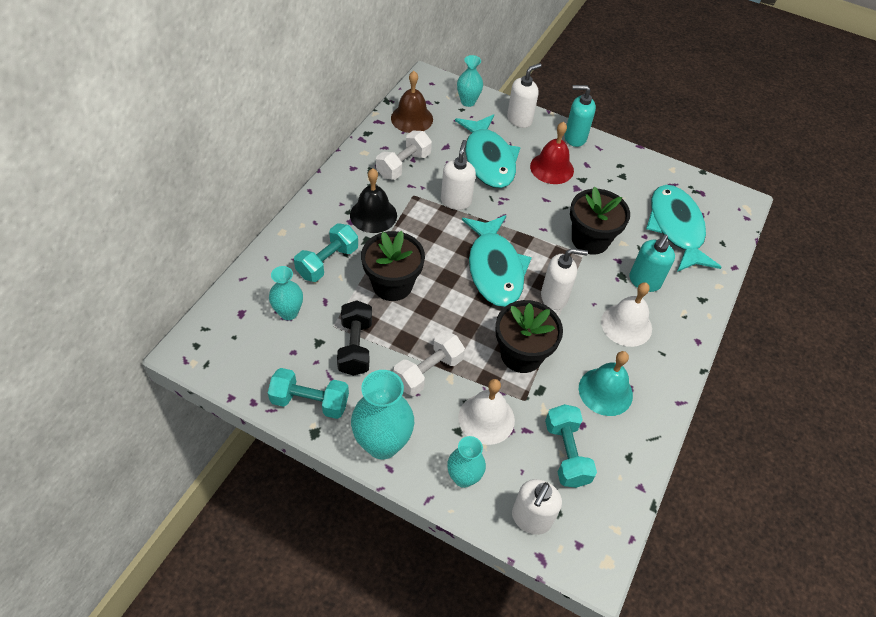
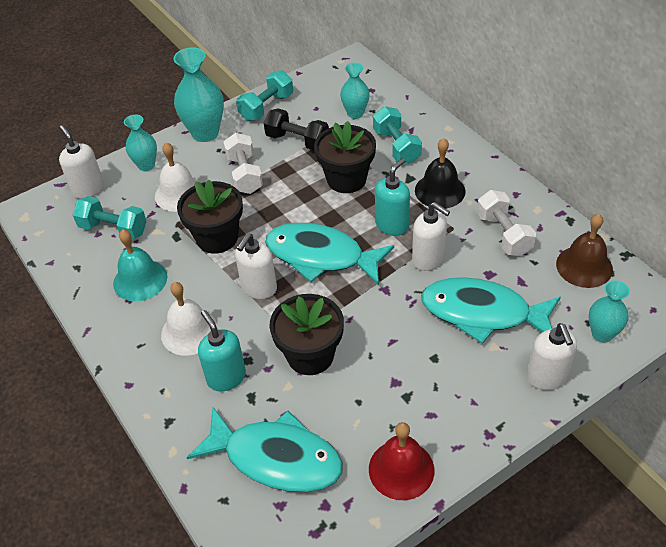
camera: 125 degrees right, 5 degrees down
red bell [530,122,574,184] -> red bell moved to [369,422,434,500]
turquoise soap dispenser [564,85,596,147] -> turquoise soap dispenser moved to [375,158,410,236]

